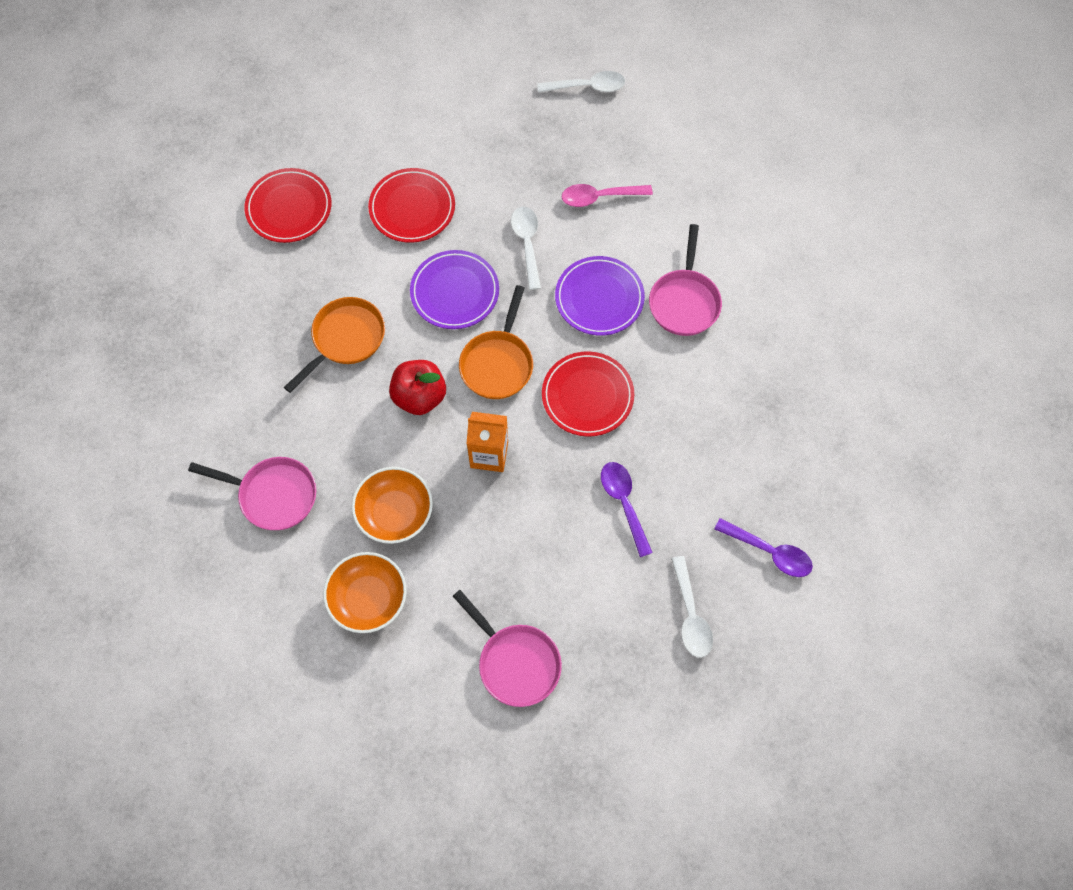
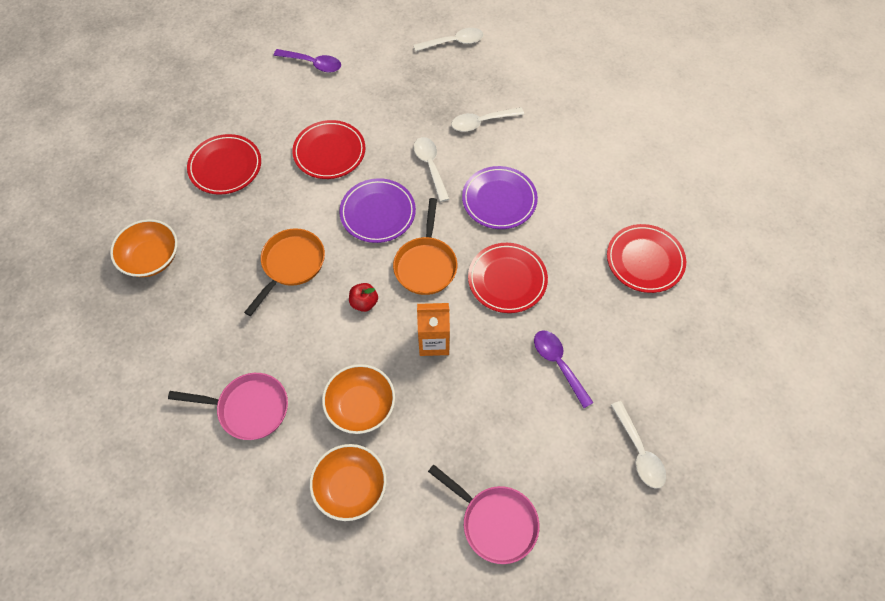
camera: 10 degrees left, 5 degrees down
red apple [389,360,446,415] -> red apple [349,283,378,312], size x0.60
pink spoon [562,184,653,207] -> white spoon [451,107,524,132]
pink pan [649,224,722,336] -> none
purple spoon [714,518,813,577] -> purple spoon moved to [274,49,341,72]
none -> orange bowl [110,219,178,277]
none -> red plate [607,224,686,293]

